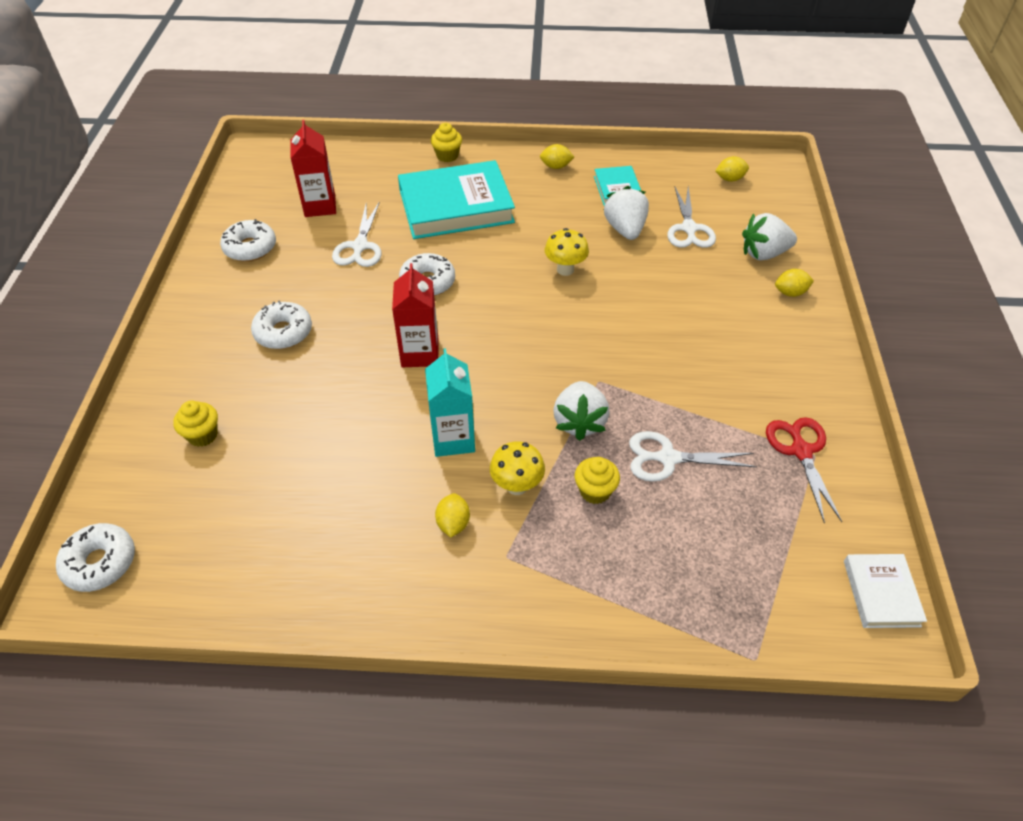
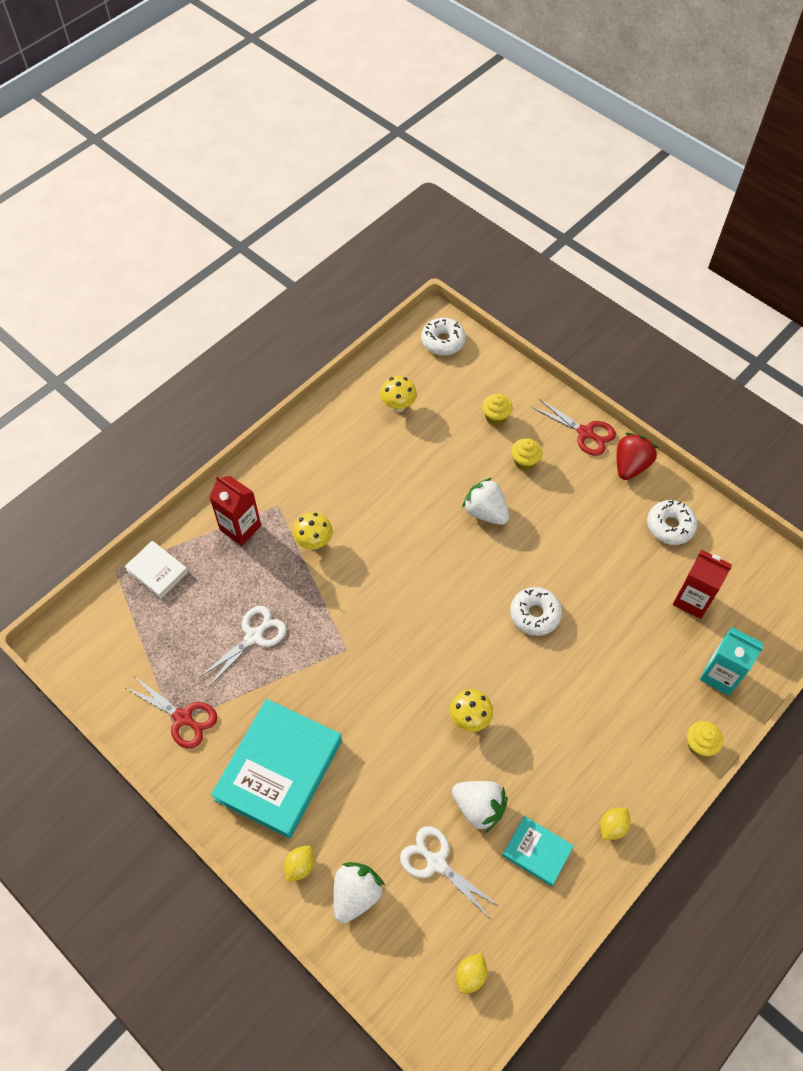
camera: 130 degrees right, 10 degrees up
white donut [251,300,312,349] -> none
white scissors [332,202,382,267] -> none
red carton [392,263,439,367] -> red carton moved to [209,476,261,546]
turquoise book [398,160,515,239] -> turquoise book moved to [211,699,342,839]
turquoise carton [425,348,475,457] -> turquoise carton moved to [700,627,763,696]
yellow lemon [435,493,470,537] -> none
white strawberry [553,381,610,441] -> white strawberry moved to [462,478,509,525]
yellow cupcake [574,457,620,504] -> yellow cupcake moved to [511,438,542,471]
white book [844,554,927,628] -> white book moved to [124,541,188,599]
none -> yellow mushroom [380,376,417,412]
none -> red scissors [532,399,616,456]
none -> red strawberry [617,433,658,480]

